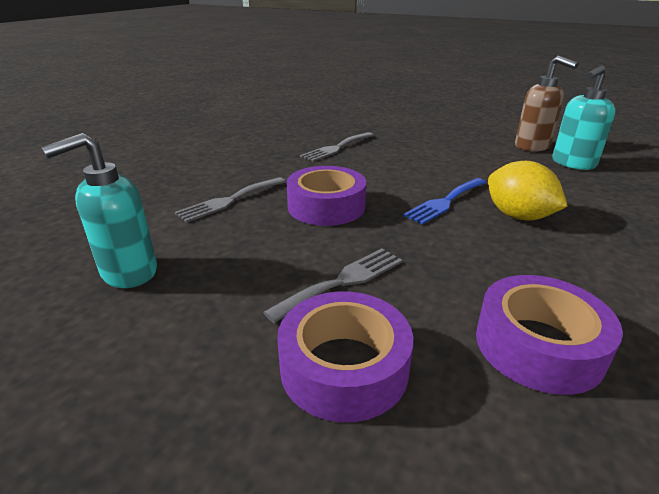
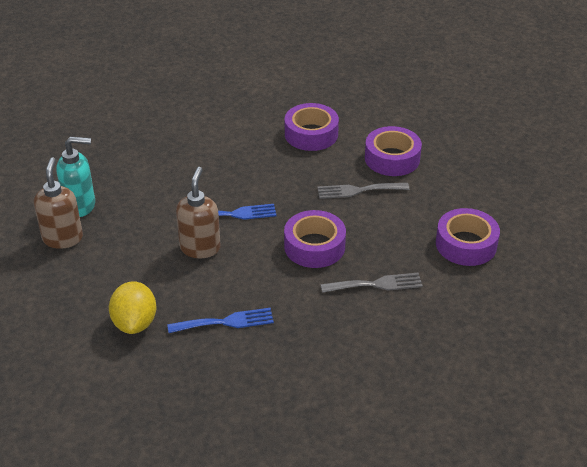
camera: 145 degrees left, 10 degrees up
turquoise soap dispenser [41,133,157,288] -> purple tape [436,208,500,266]
grey fork [300,132,374,162] -> blue fork [167,308,274,333]
yellow lemon [488,161,567,221] -> yellow lemon moved to [109,281,157,334]
none -> brown soap dispenser [176,167,221,258]

